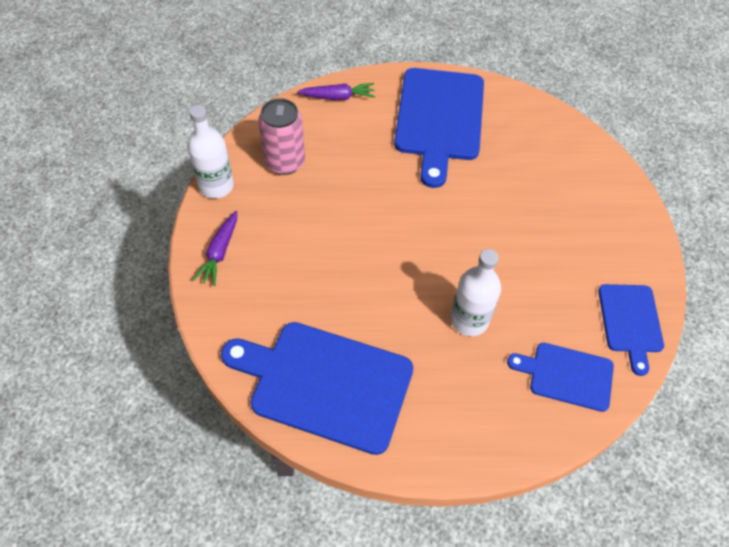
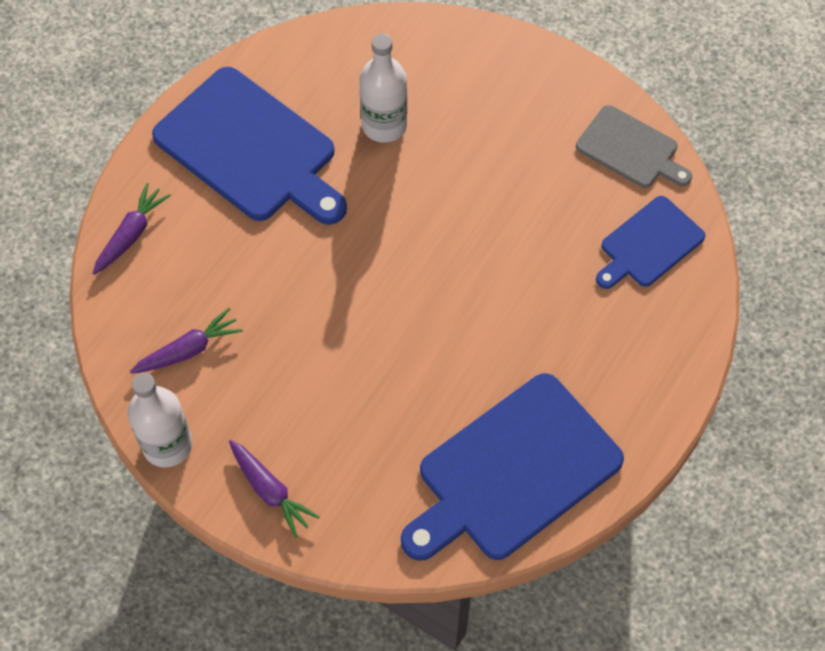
camera: 55 degrees left, 5 degrees up
pink can [258,98,305,175] -> purple carrot [130,308,243,374]
white bottle [450,249,501,336] -> white bottle moved to [359,34,407,143]
blue cutting board [598,284,664,376] -> grey cutting board [576,105,692,188]

